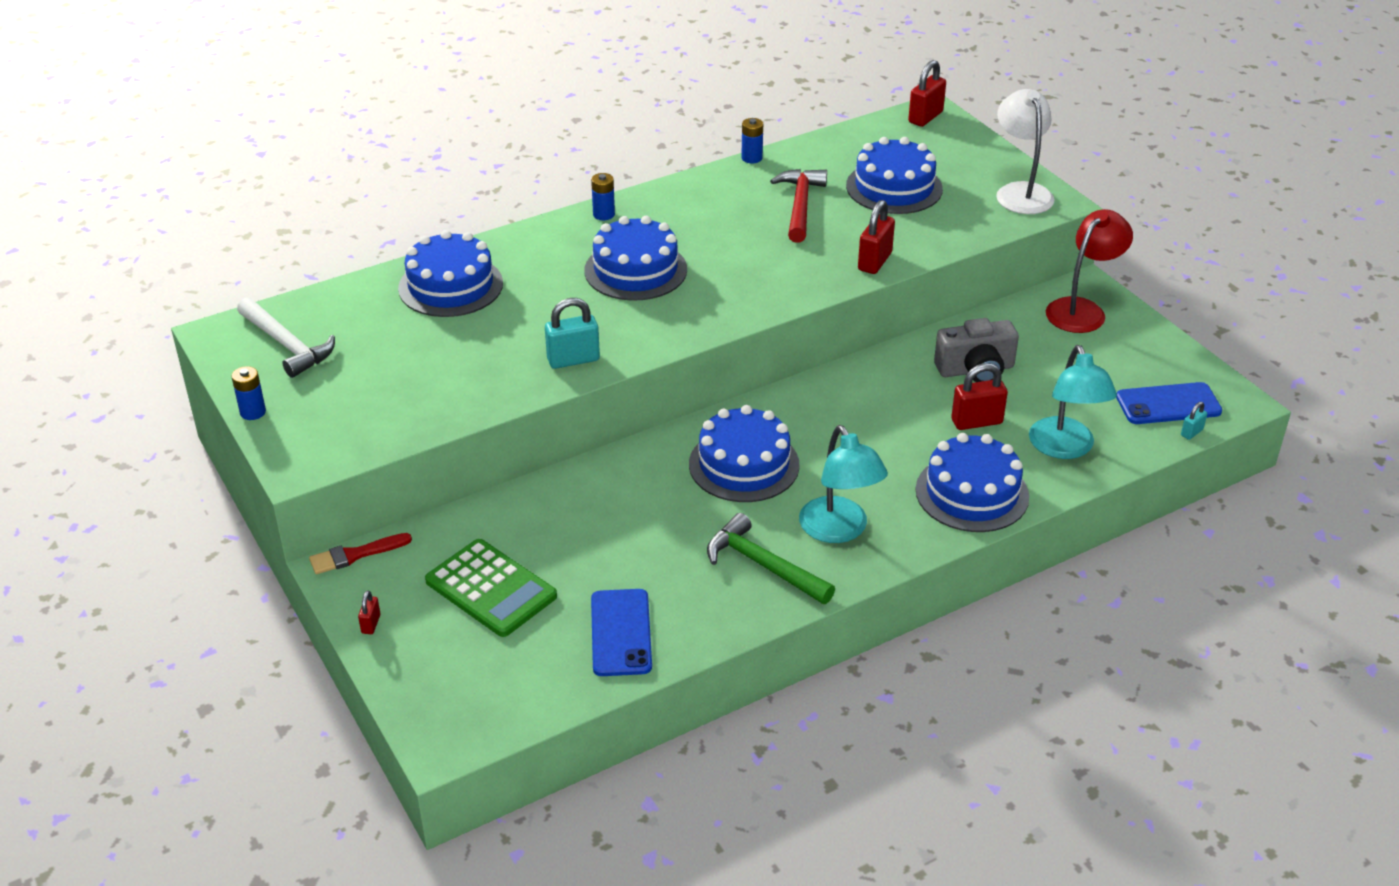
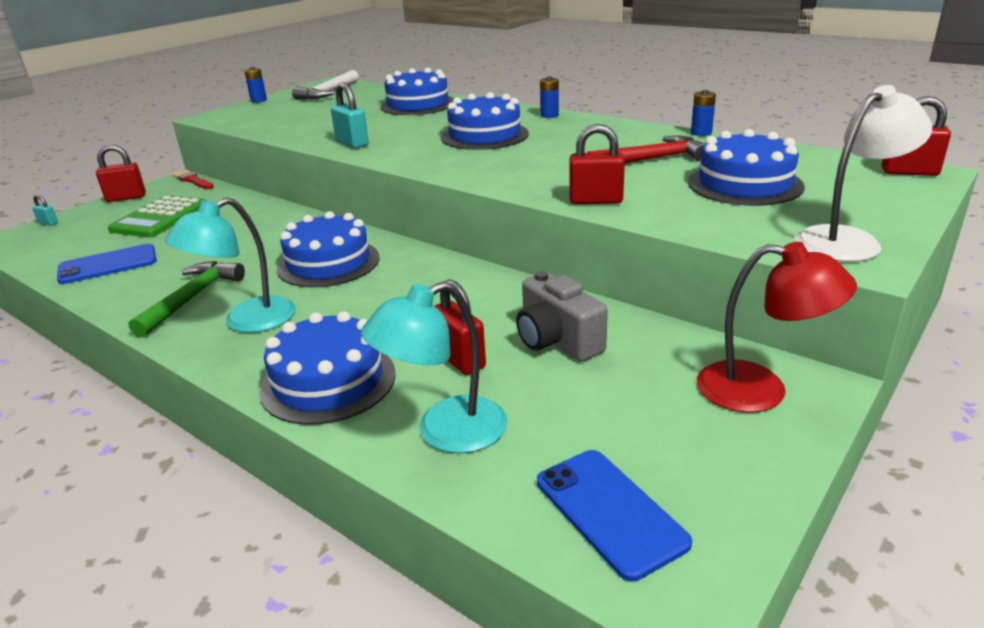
camera: 70 degrees right, 10 degrees down
red padlock [358,590,380,634] -> red padlock [96,144,146,202], size x1.93
turquoise padlock [1181,402,1207,440] -> turquoise padlock moved to [32,195,58,226]

